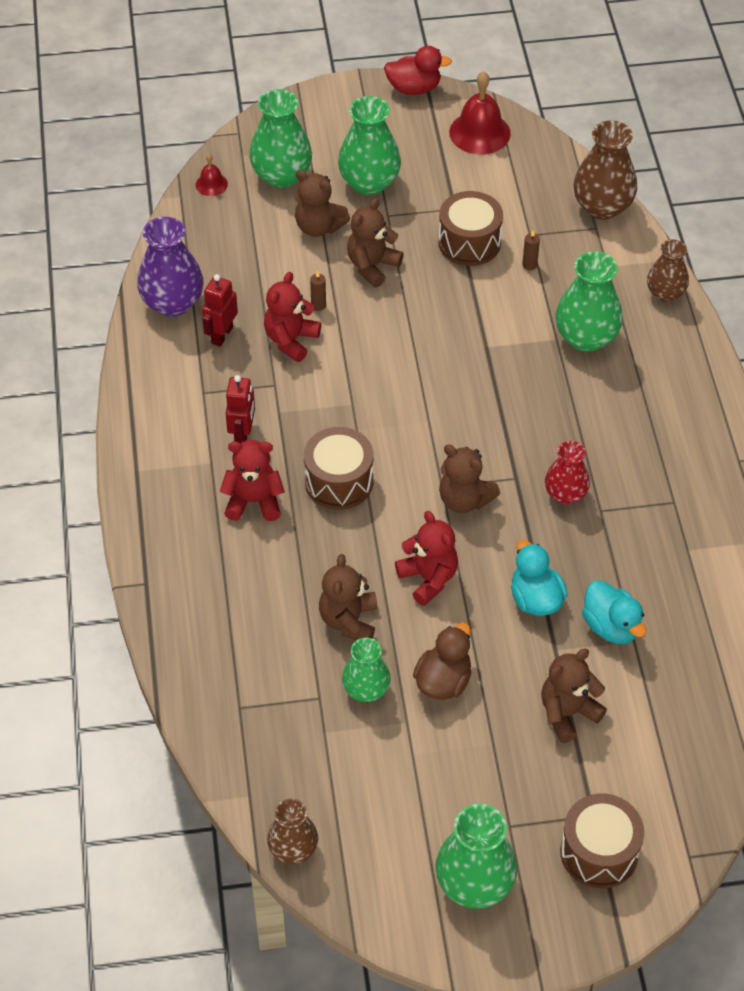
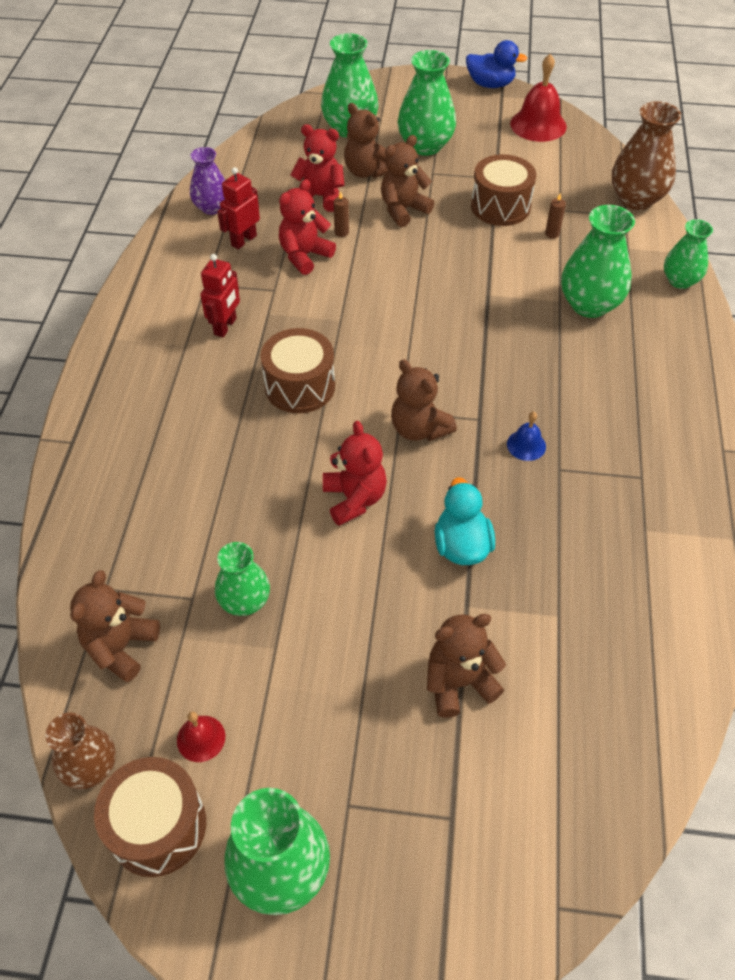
camera: 15 degrees right, 0 degrees up
purple vase [137,217,204,317] -> purple vase [190,147,225,215], size x0.64
red bell [196,154,228,196] -> red bell moved to [177,712,225,762]
red teddy bear [220,440,285,521] -> red teddy bear moved to [291,124,344,212]
brown teddy bear [319,554,378,640] -> brown teddy bear moved to [70,570,160,682]
red duck [384,46,452,95] -> blue duck [466,40,527,88]
brown duck [413,623,471,700] -> none
red vase [545,441,590,504] -> blue bell [507,412,546,461]
brown drum [560,793,644,889] -> brown drum moved to [94,757,206,877]
turquoise duck [582,580,646,644] -> none
brown vase [647,239,689,302] -> green vase [664,219,713,289]

